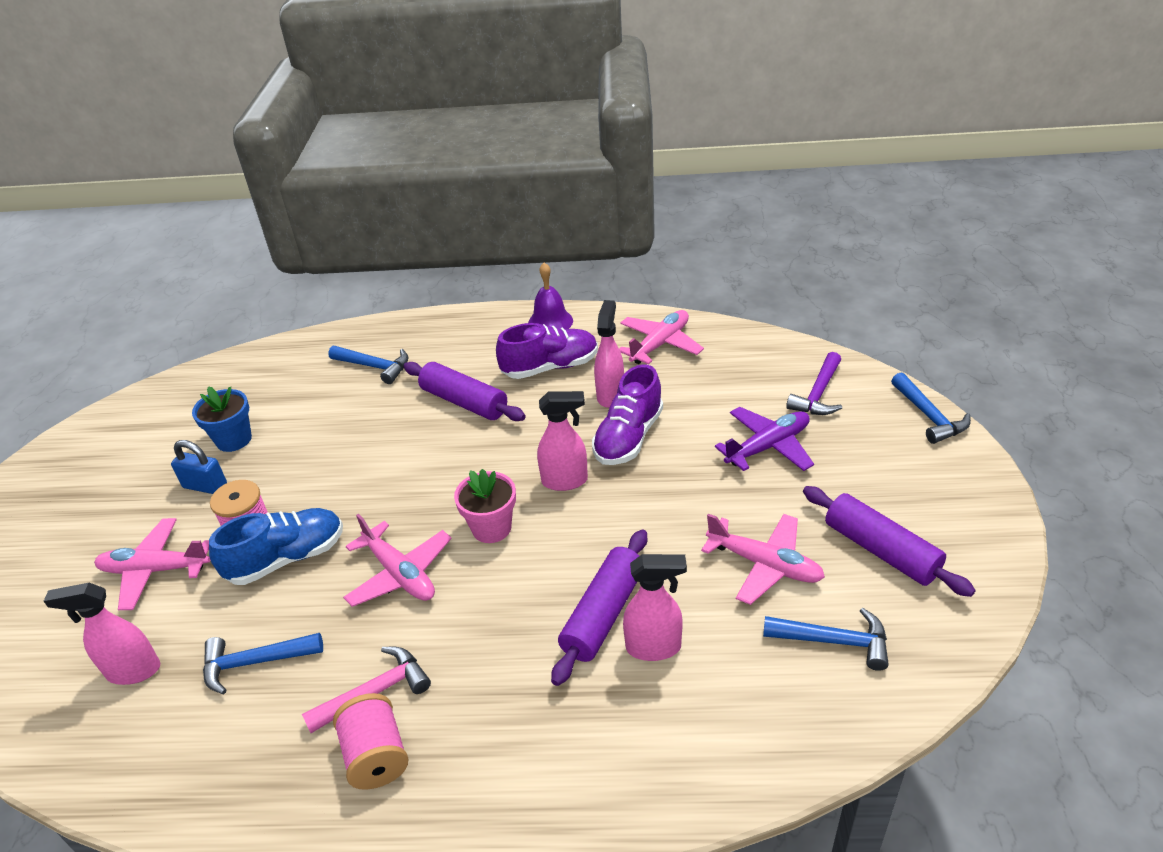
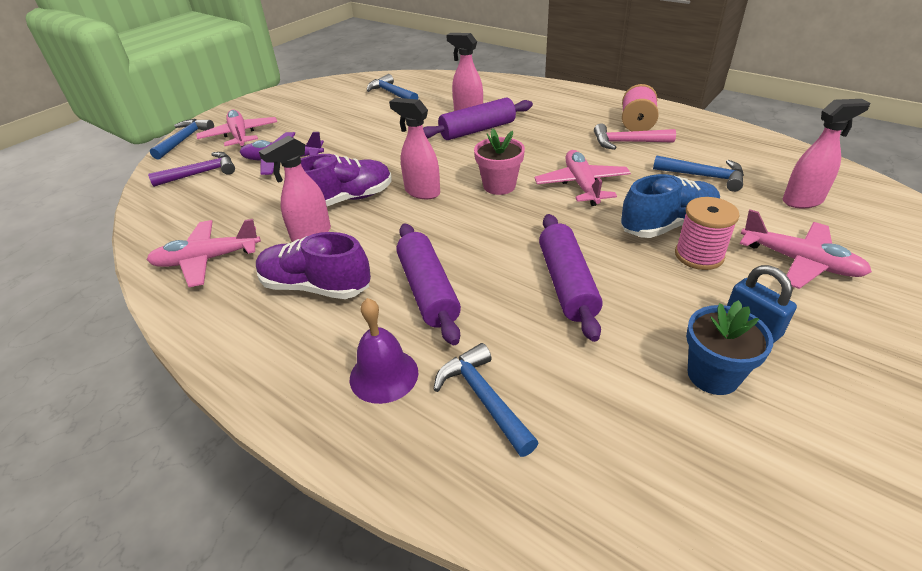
camera: 145 degrees left, 0 degrees up
pink spray bottle [44,583,160,685] -> pink spray bottle turned 45 degrees counterclockwise [783,99,870,208]
blue shoe [209,508,343,585] -> blue shoe turned 150 degrees clockwise [621,174,720,238]
purple bell [528,262,573,329] -> purple bell moved to [350,298,418,404]
pink plane [701,514,825,605] -> pink plane moved to [196,110,277,147]
purple rolling pin [803,486,976,597] -> purple rolling pin moved to [539,214,603,342]

